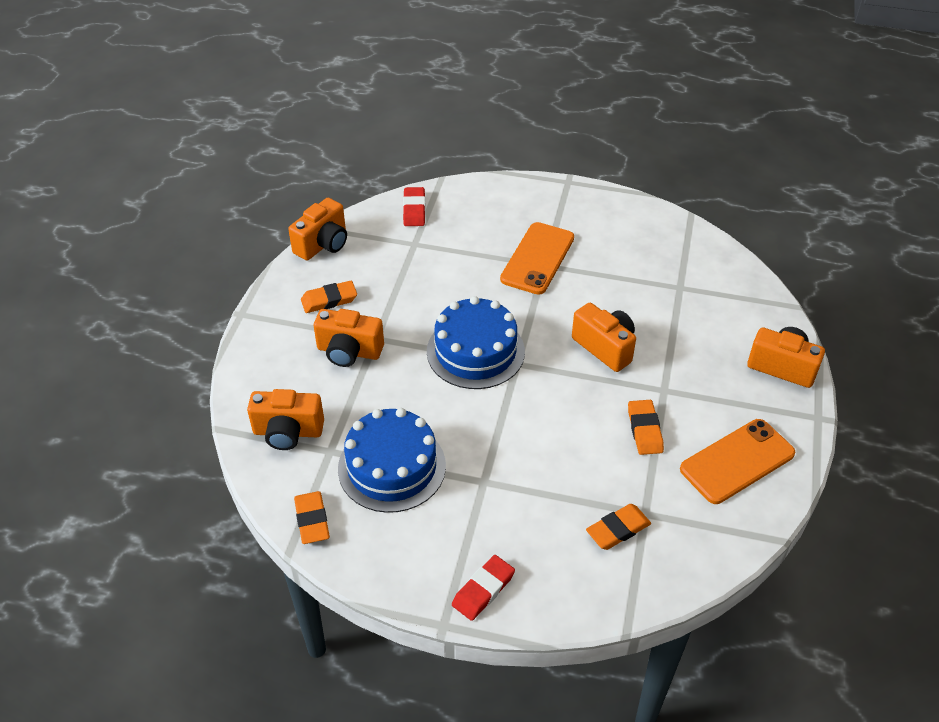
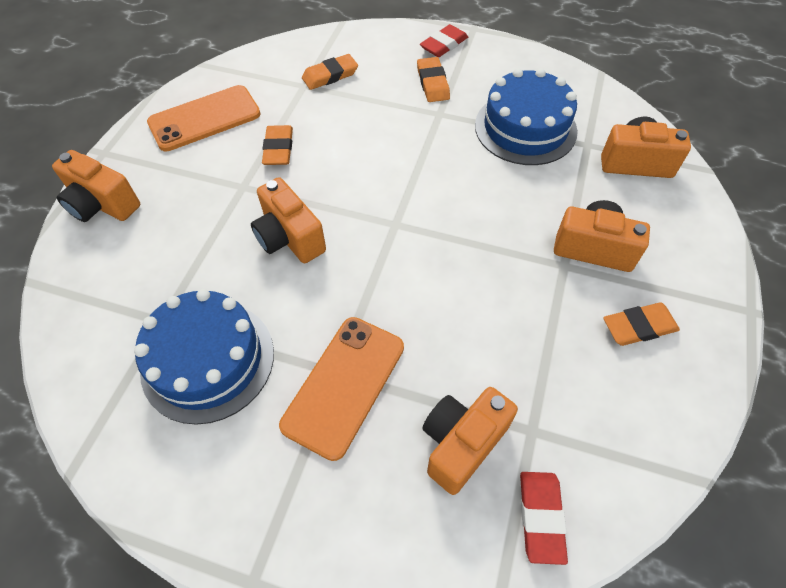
camera: 175 degrees left, 10 degrees up
orange camera [288,198,347,260] -> orange camera moved to [422,387,518,495]
orange eraser [294,491,330,544] -> orange eraser moved to [417,57,450,102]
blue cake [427,296,525,389] -> blue cake moved to [134,289,274,425]

